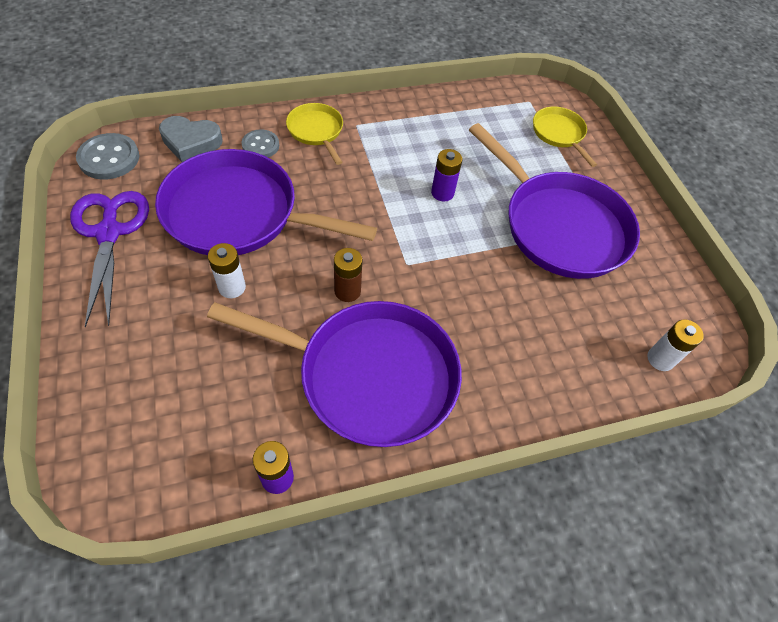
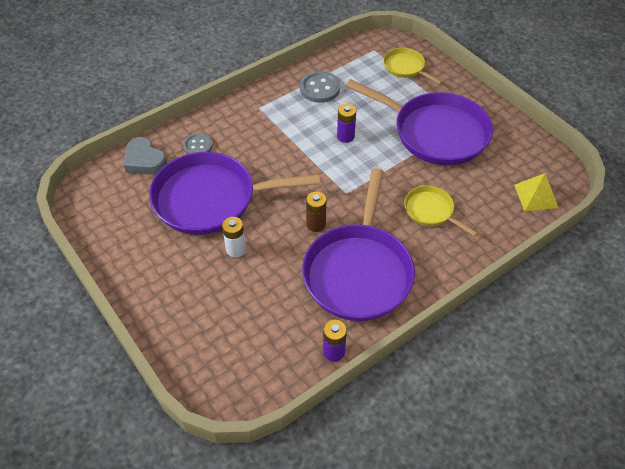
camera: 15 degrees left, 5 degrees down
purple scissors [70,191,149,327] -> none
grey button [76,133,139,180] -> grey button moved to [300,71,340,103]
grey heart [159,116,223,162] -> grey heart turned 60 degrees clockwise [124,137,167,175]
purple pan [207,301,462,447] -> purple pan turned 105 degrees clockwise [302,168,415,321]
yellow pan [286,103,343,165] -> yellow pan moved to [404,186,478,236]
white battery [647,319,704,371] -> yellow pyramid [514,173,559,211]

